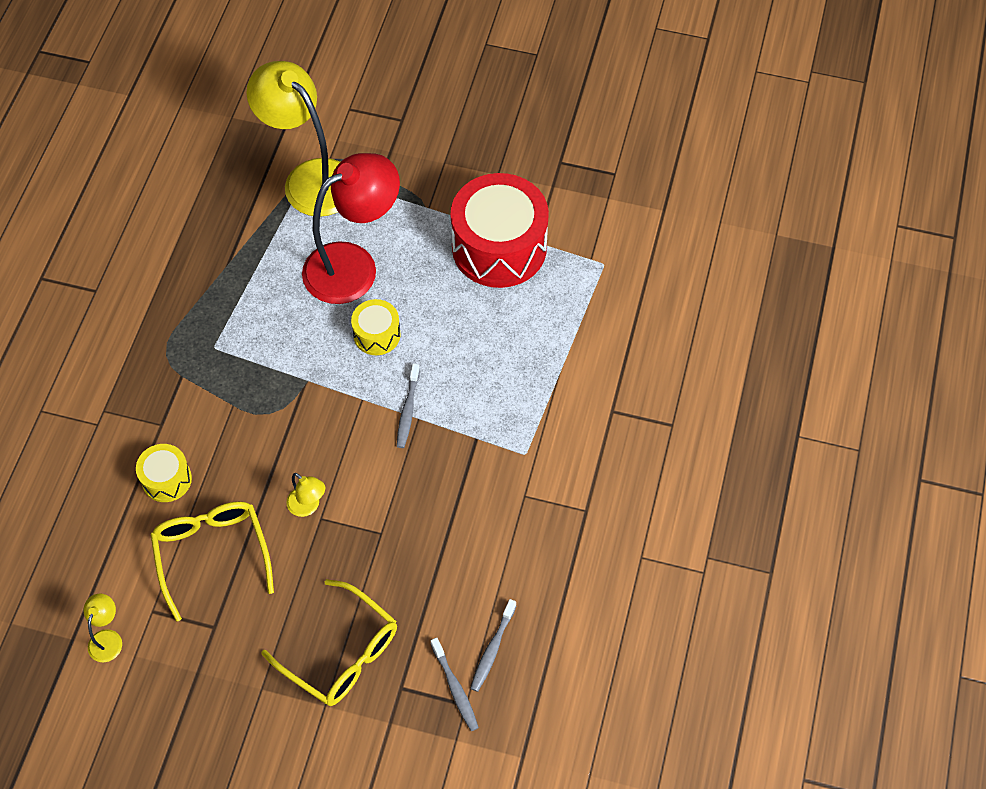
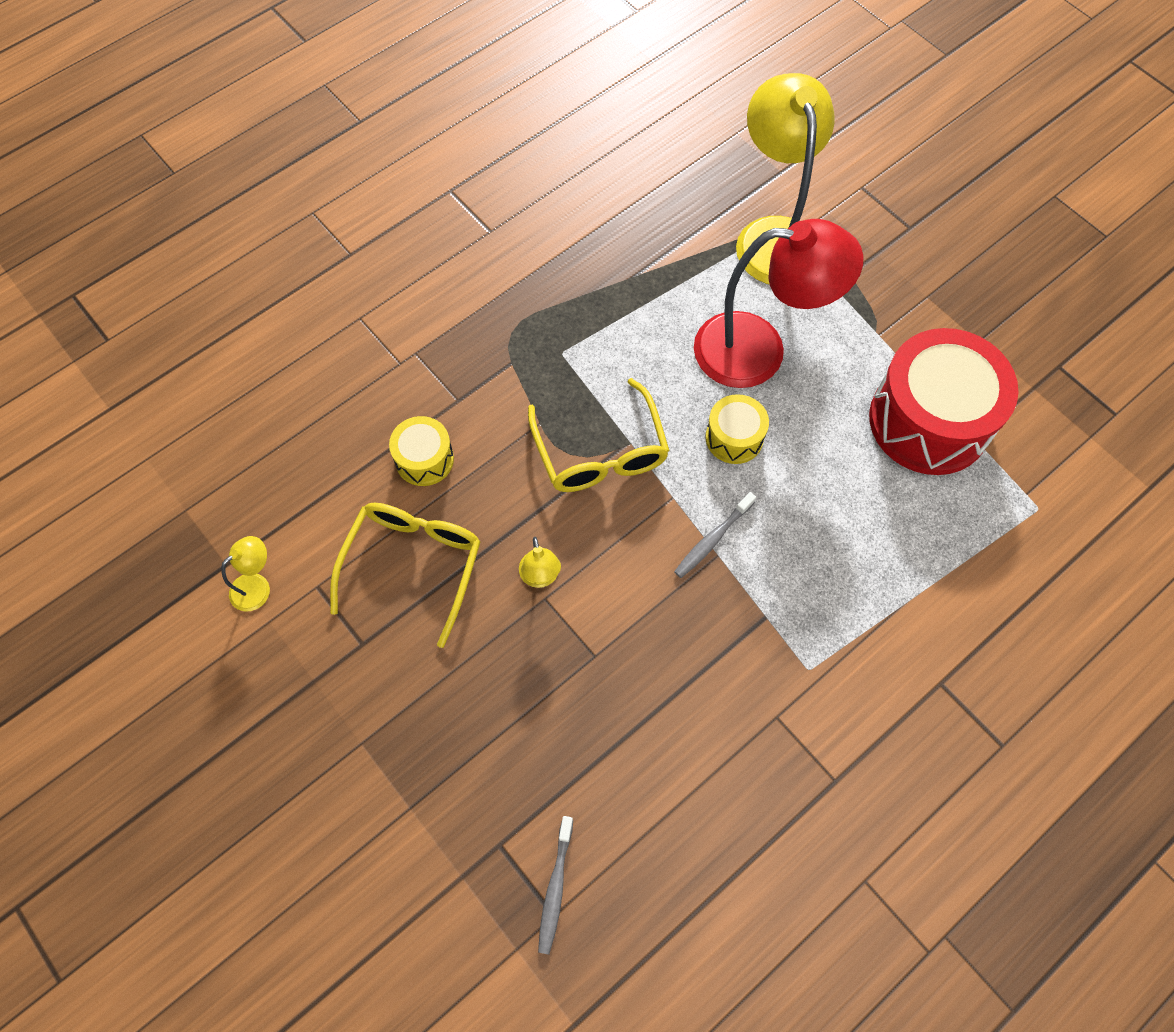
camera: 35 degrees right, 5 degrees up
yellow glasses [261,579,397,706] -> yellow glasses moved to [528,378,670,492]
grey toothbrush [470,599,517,692] -> none

